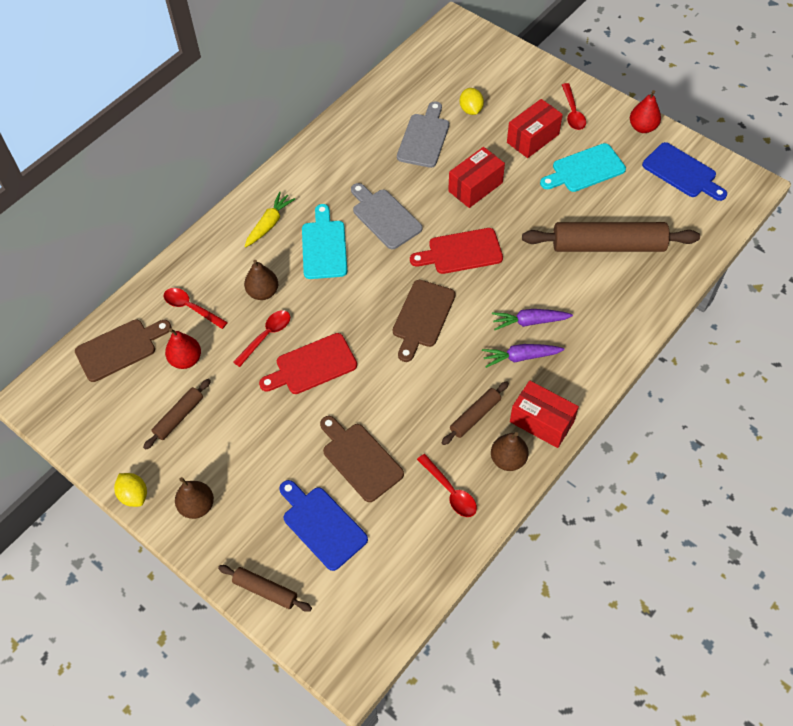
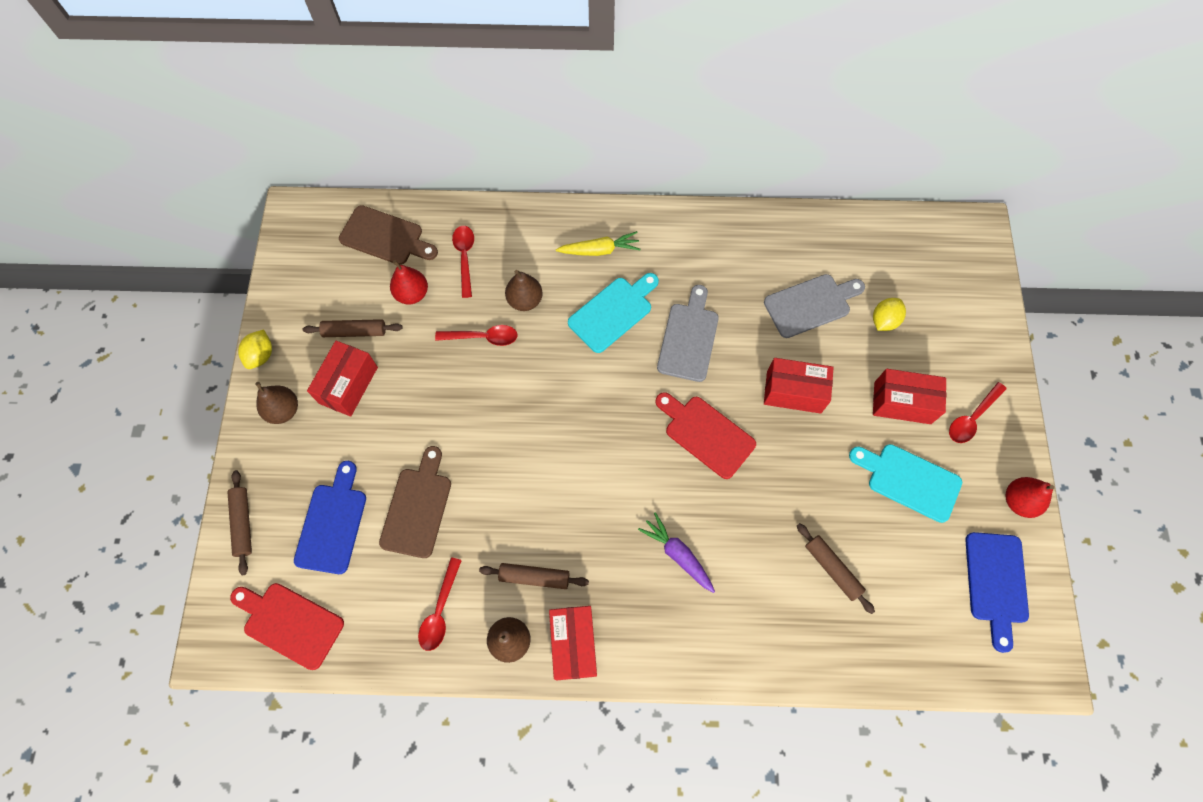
camera: 50 degrees right, 10 degrees up
red cutting board [259,333,357,394] -> red cutting board moved to [230,583,344,670]
brown cutting board [393,280,456,362] -> none
purple carrot [482,344,565,368] -> none
brown rolling pin [522,222,700,252] -> brown rolling pin [797,523,875,614], size x0.50
none -> red box [307,341,378,417]

